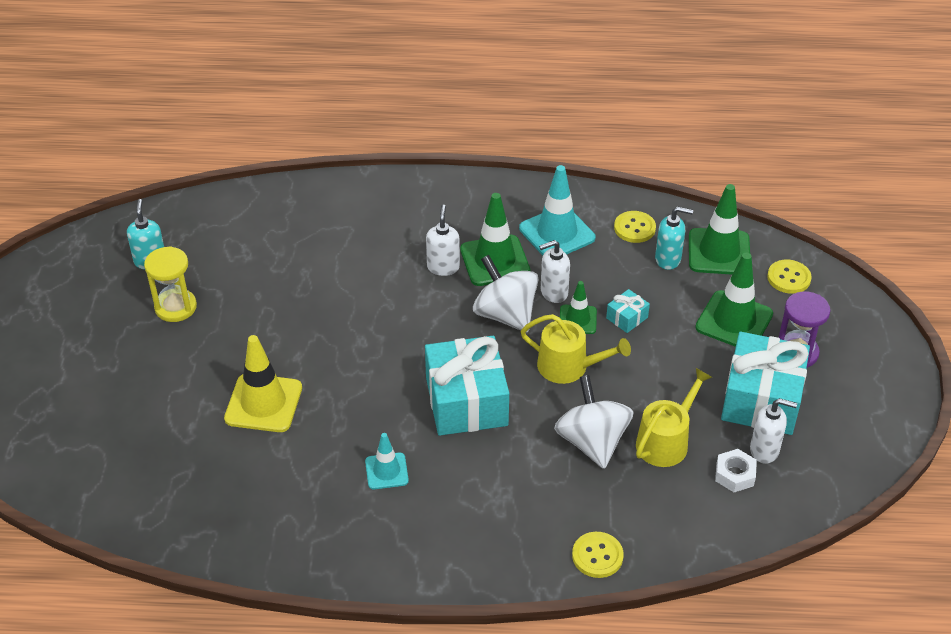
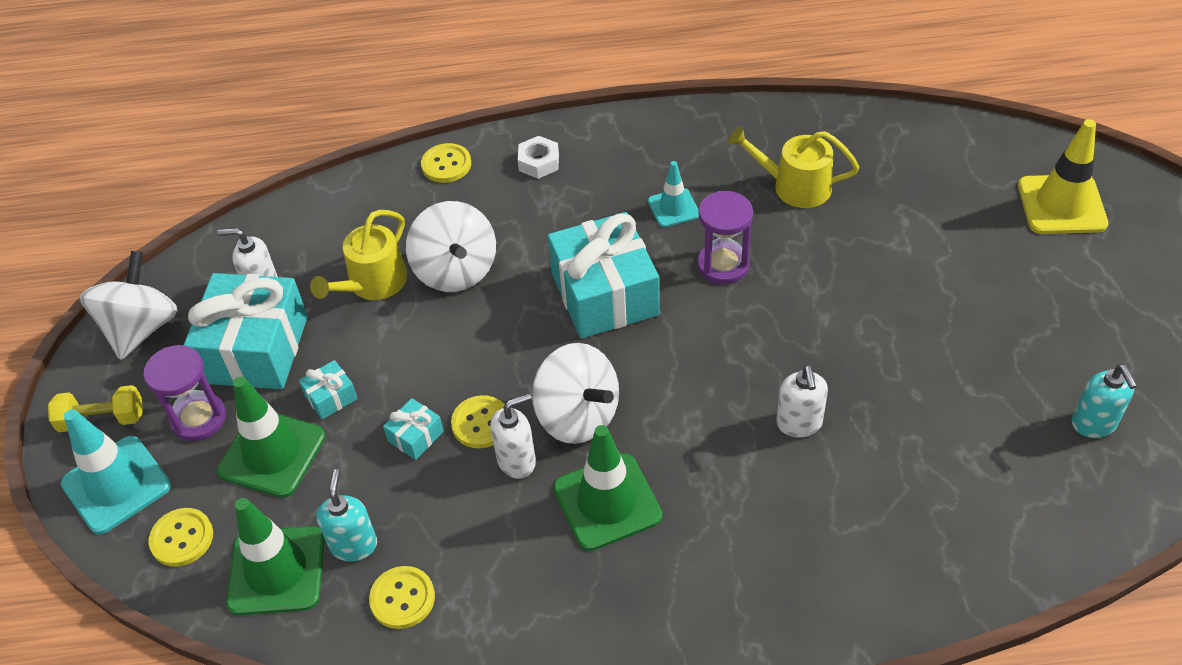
camera: 175 degrees right, 5 degrees up
yellow hourglass [144,246,197,322] -> none
yellow traffic cone [224,335,302,432] -> yellow traffic cone moved to [1018,119,1108,234]
white soap dispenser [426,204,460,276] -> white soap dispenser moved to [776,365,828,437]
turquoise traffic cone [519,165,595,256] -> turquoise traffic cone moved to [61,409,171,534]
yellow watering can [521,314,631,384] -> yellow watering can moved to [728,127,859,208]
green traffic cone [560,281,597,334] -> yellow button [451,395,505,448]
turquoise soap dispenser [655,207,693,270] -> turquoise soap dispenser turned 90 degrees clockwise [316,469,377,562]
white nut [715,449,757,492] -> white nut moved to [518,136,559,179]
none -> yellow dumbbell [48,385,143,432]
none -> white spinning top [80,251,178,360]
none -> turquoise gift [299,360,358,419]
none -> purple hourglass [697,191,753,284]

